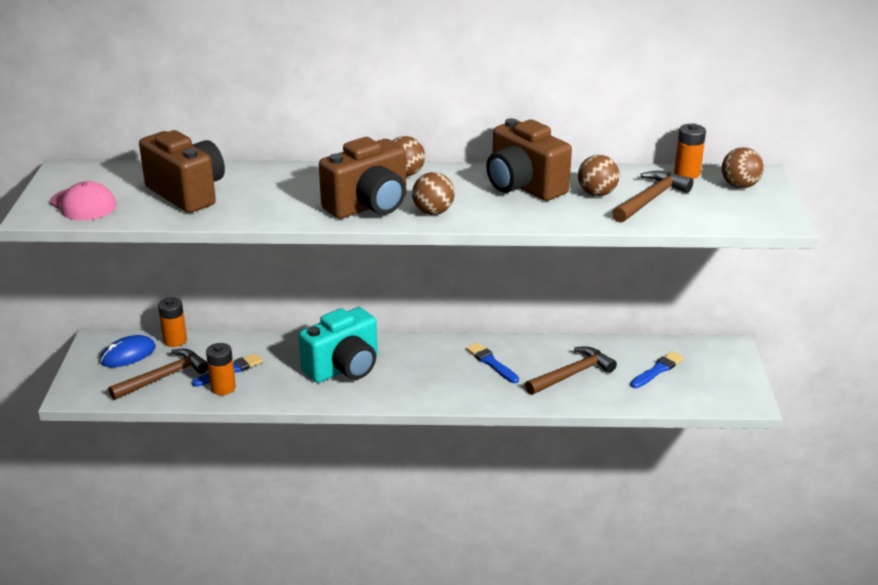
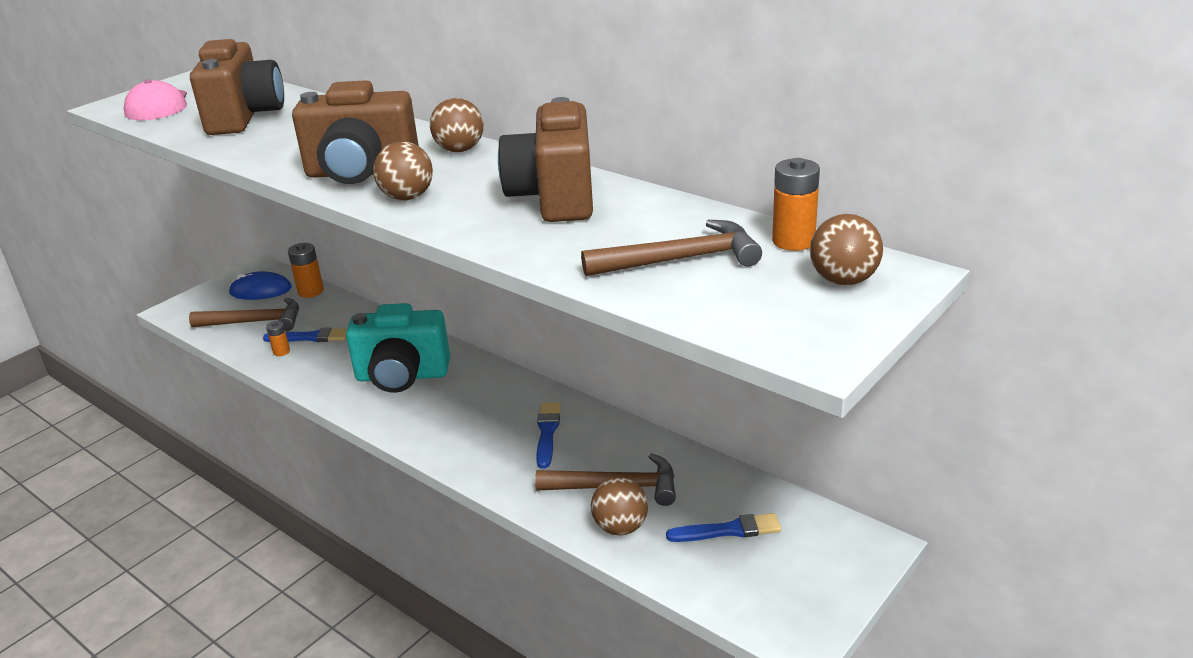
camera: 40 degrees right, 0 degrees up
orange battery [206,343,236,395] -> orange battery [266,321,290,356], size x0.59
brown ball [578,155,620,196] -> brown ball moved to [591,477,648,535]

